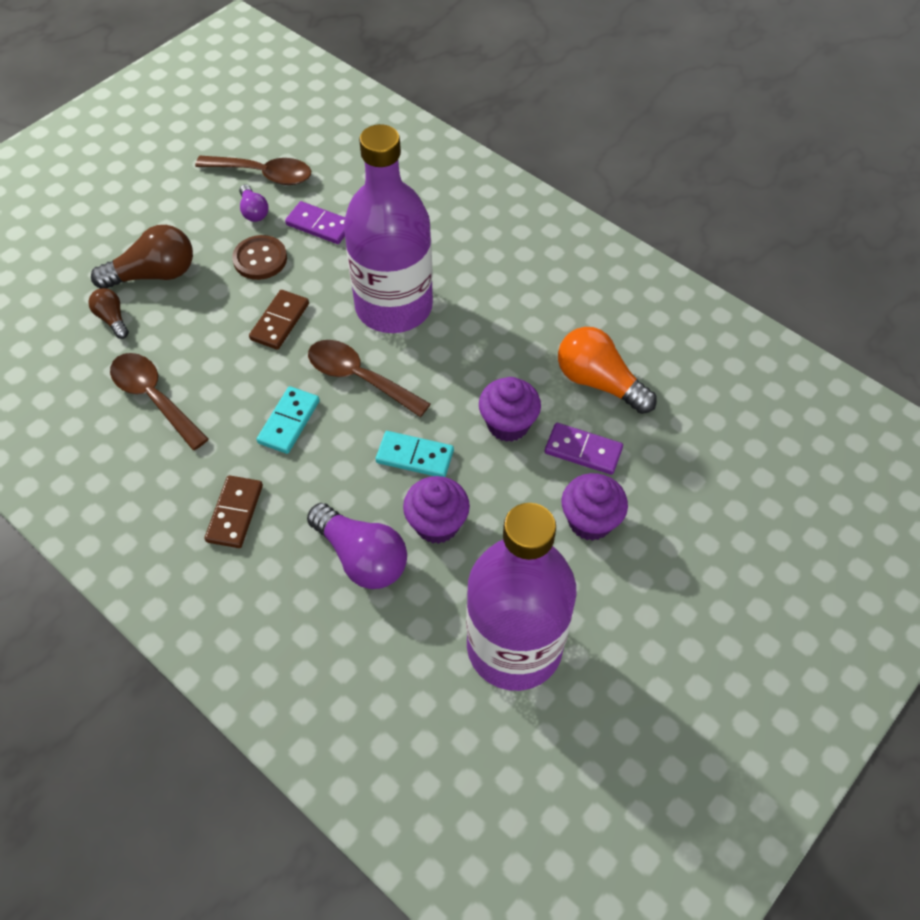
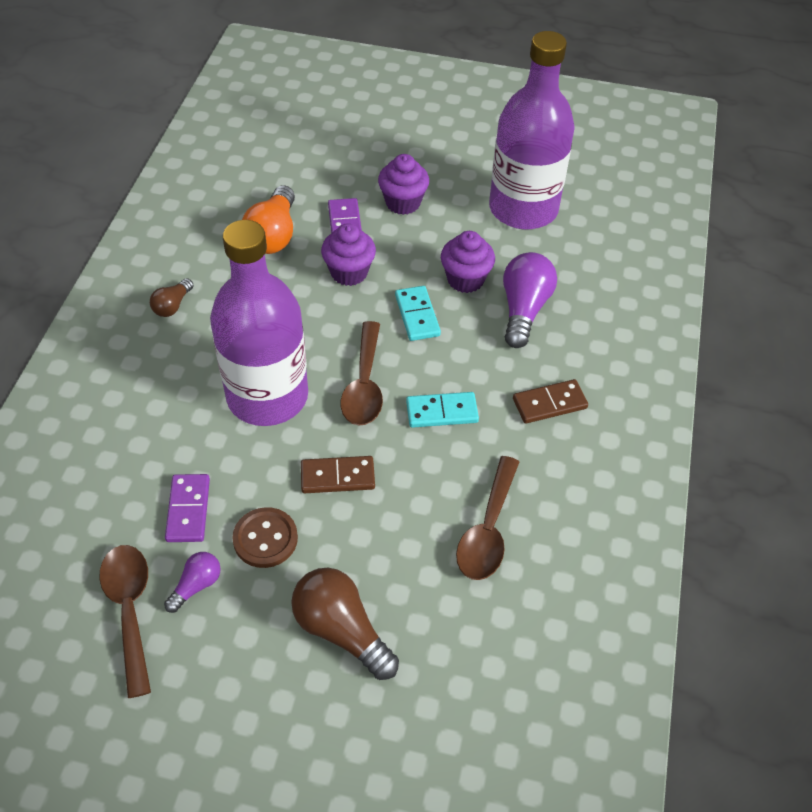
camera: 120 degrees left, 5 degrees down
brown light bulb [88,288,129,339] -> brown light bulb moved to [150,278,194,317]

